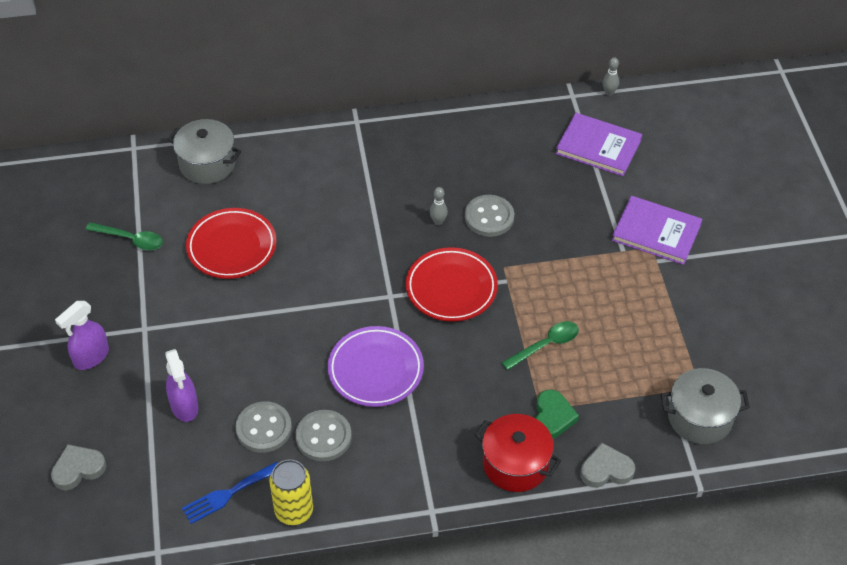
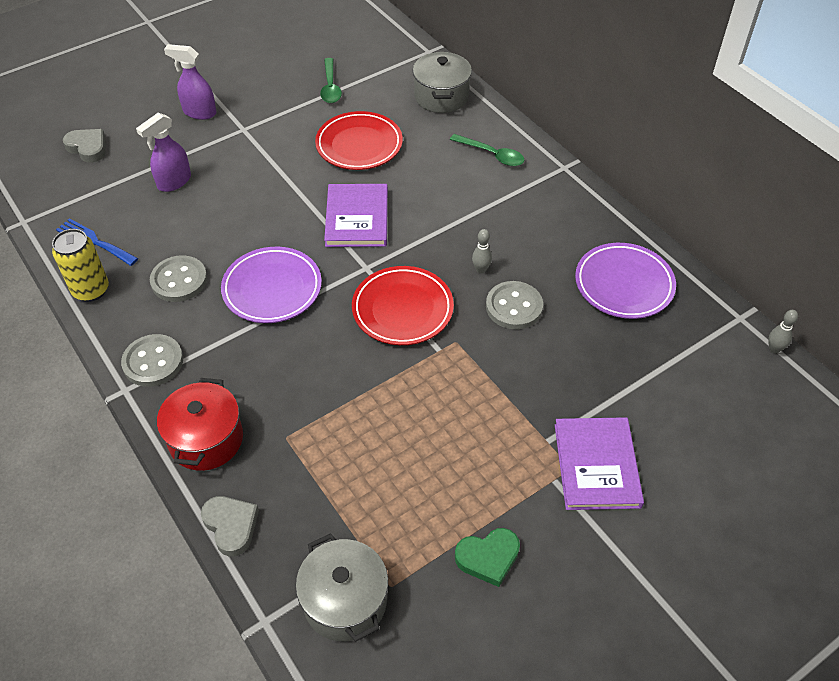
camera: 65 degrees right, 0 degrees up
grey button [236,401,292,453] -> grey button moved to [121,334,183,387]
green spoon [501,321,579,370] -> green spoon moved to [450,134,525,166]
green heart [535,390,579,439] -> green heart moved to [455,528,520,587]
purple book [555,113,642,176] -> purple book moved to [324,184,388,247]
none -> purple plate [575,243,676,319]

